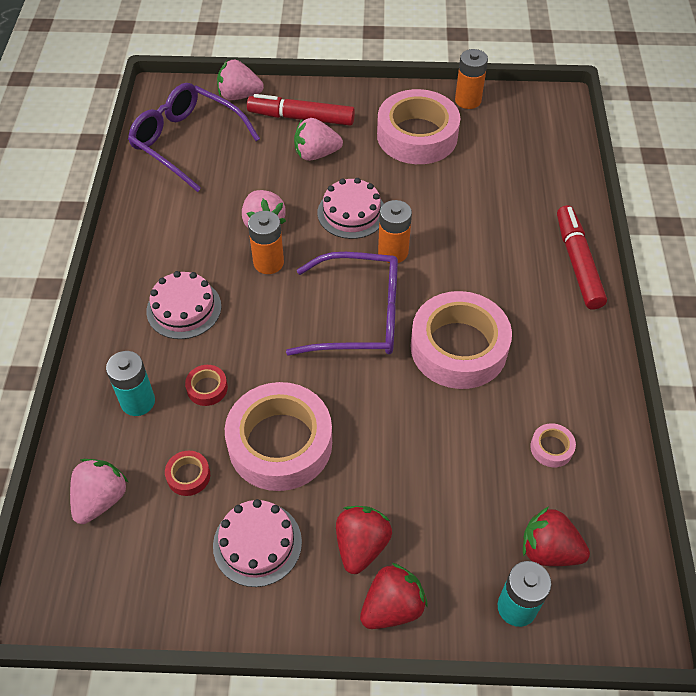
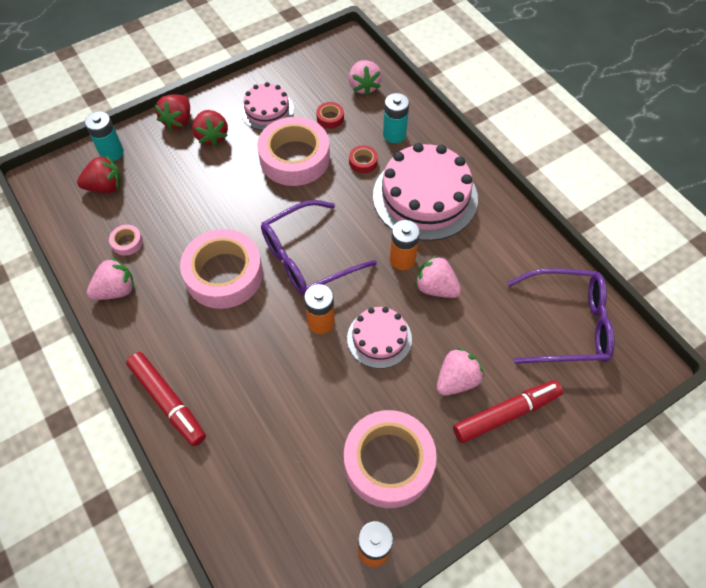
camera: 145 degrees right, 5 degrees up
pink cake [146,271,221,339] -> pink cake [373,143,478,241], size x1.82
pink strawberry [217,60,264,100] -> pink strawberry moved to [87,258,134,300]

